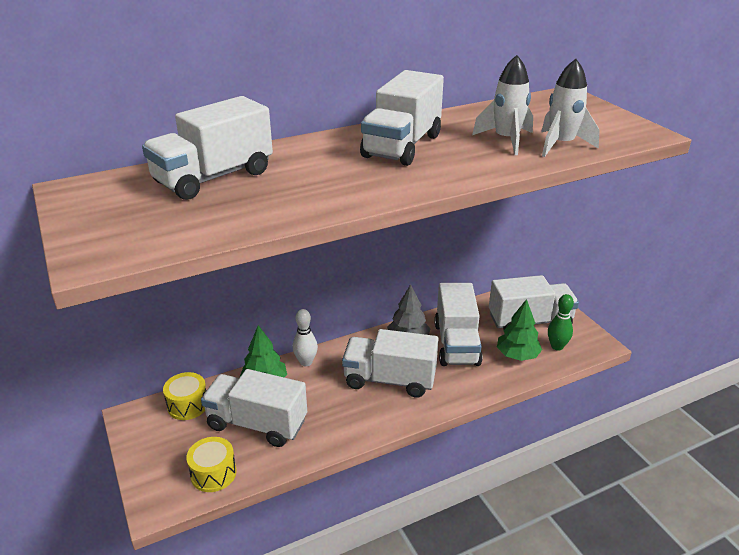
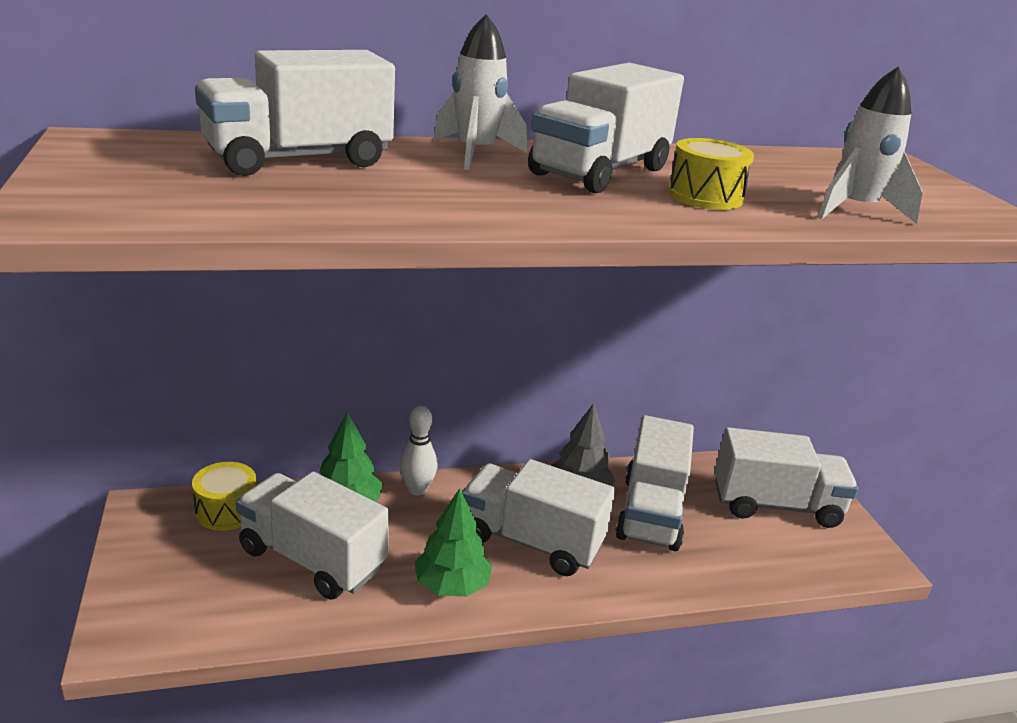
camera: 10 degrees right, 5 degrees down
yellow drum [186,437,237,492] -> yellow drum moved to [668,138,754,210]
white rocket [472,55,533,155] -> white rocket moved to [433,14,527,170]
green tree [497,299,542,361] -> green tree moved to [414,488,492,597]
green bowling pin [548,294,574,351] -> none

